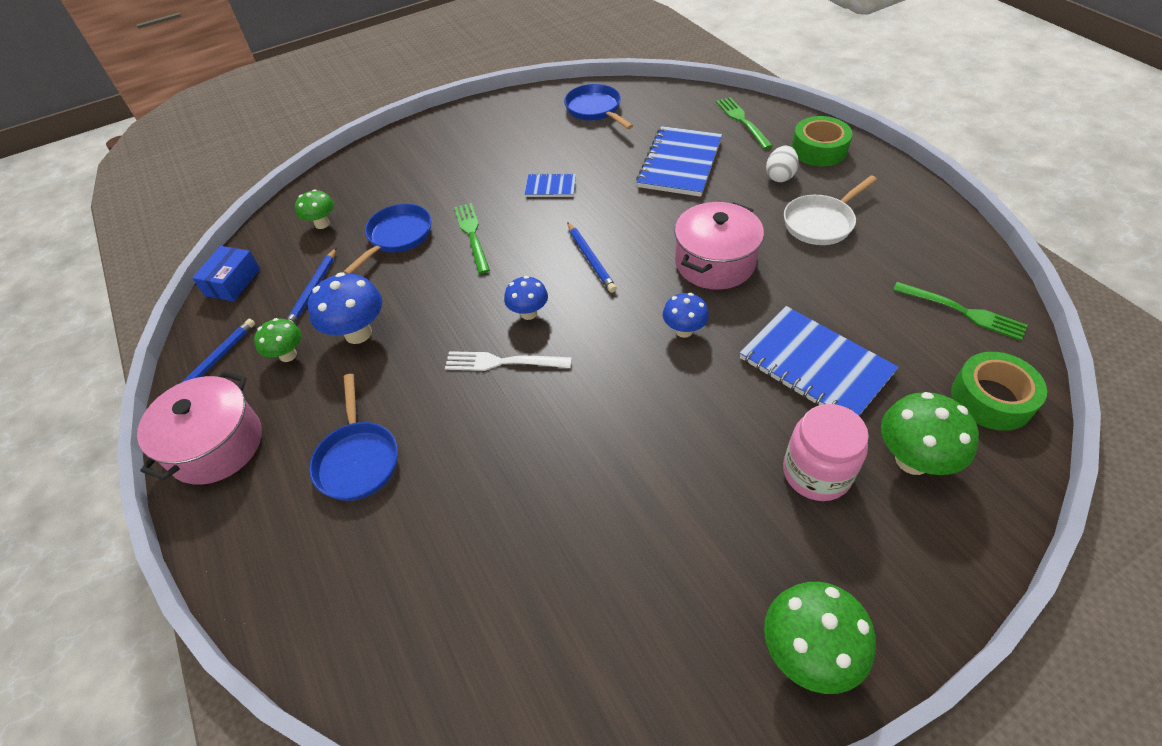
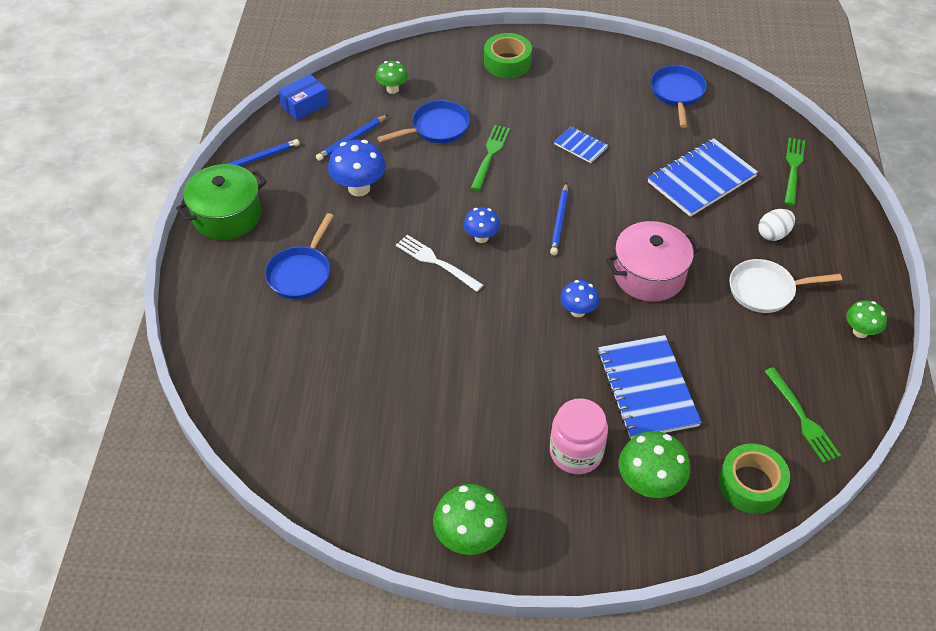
camera: 30 degrees right, 0 degrees up
pink pot [137,371,262,485] -> green pot [176,164,267,240]
green mushroom [254,318,302,362] -> green mushroom moved to [846,300,887,338]
green tape [792,116,853,166] -> green tape moved to [484,33,532,78]

